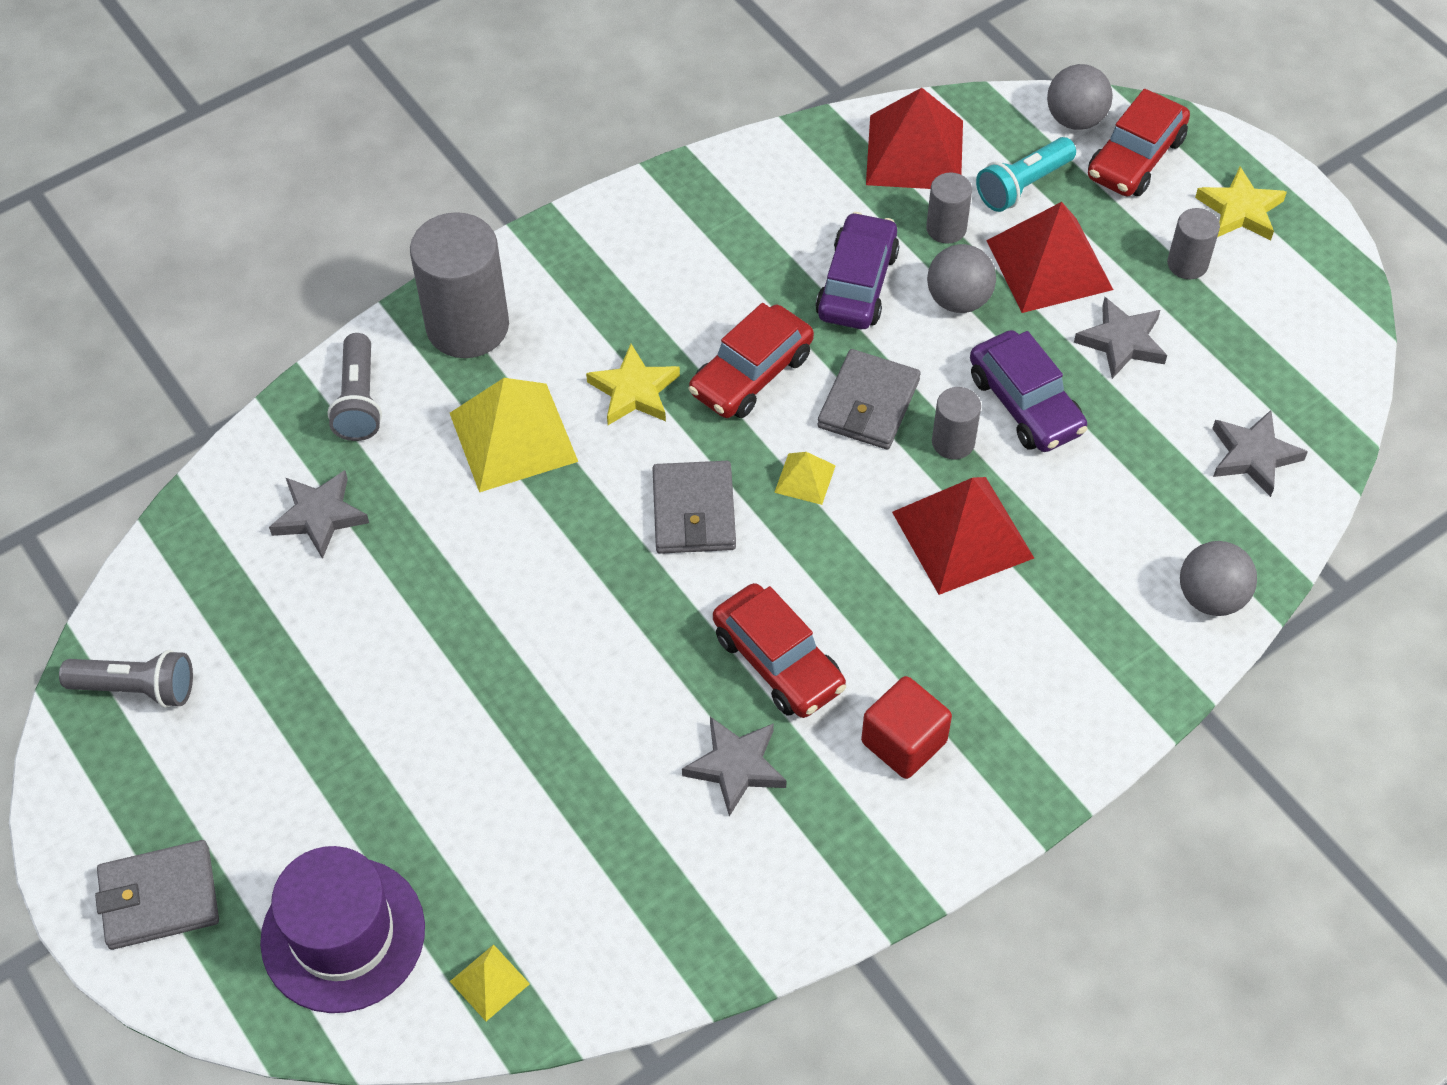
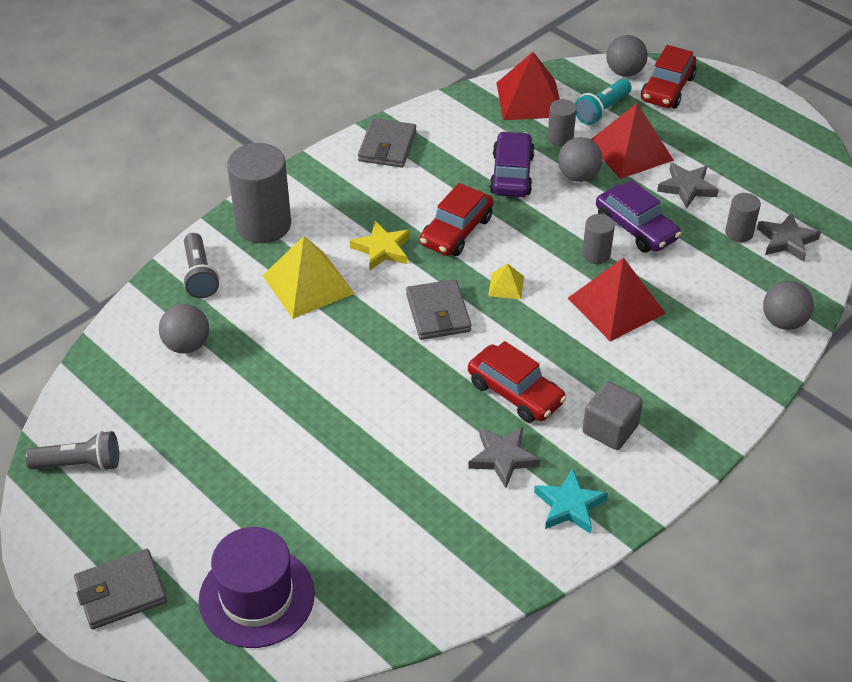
camera: 10 degrees left, 10 degrees down
grey star [269,470,369,559] -> grey ball [159,304,209,354]
yellow pyramid [450,944,530,1021] -> none
grey wallet [818,349,921,449] -> grey wallet moved to [358,118,416,167]
red cube [861,676,952,779] -> grey cube [582,382,643,450]
grey cylinder [1167,208,1220,279] -> grey cylinder moved to [725,193,761,243]
yellow star [1195,167,1287,240] -> none
none -> turquoise star [534,468,608,534]

